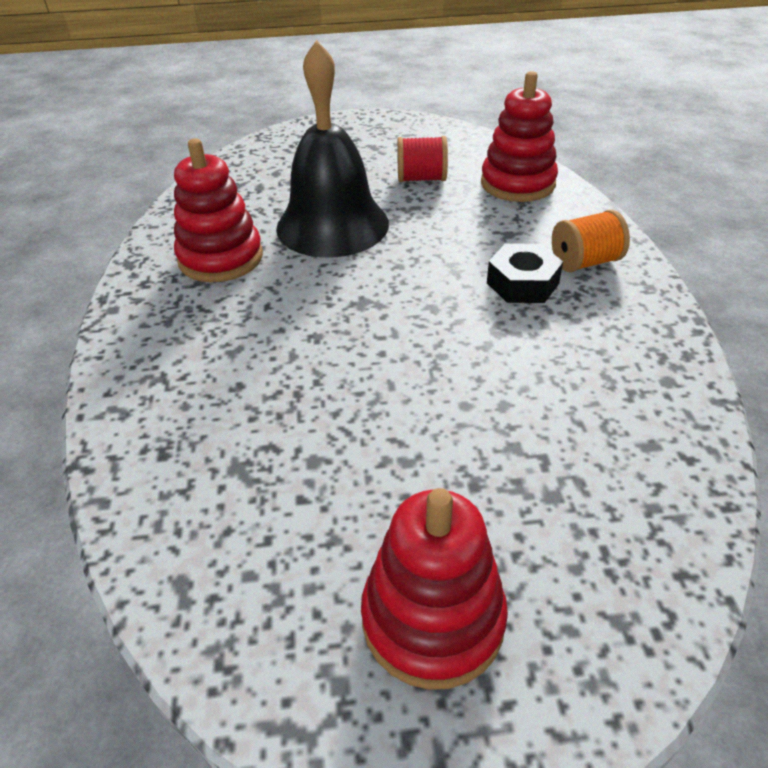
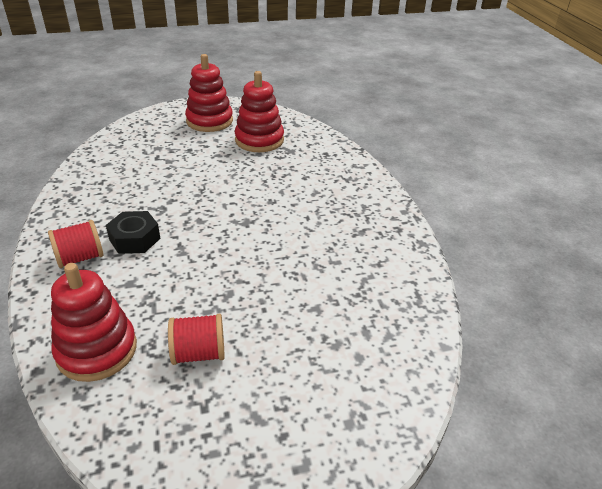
camera: 170 degrees right, 5 degrees down
red stacking toy [174,138,263,282] -> red stacking toy moved to [235,71,284,152]
black bell [276,40,389,258] -> none
orange spool [552,210,630,272] -> red spool [48,220,104,268]

